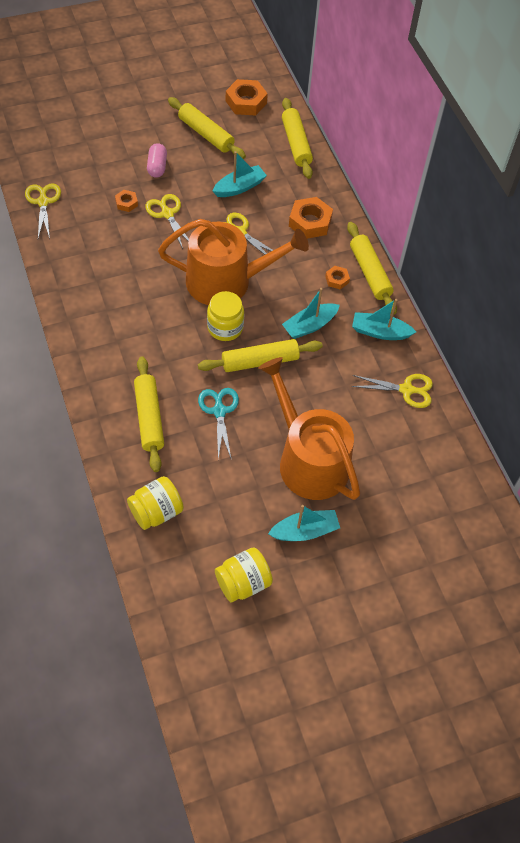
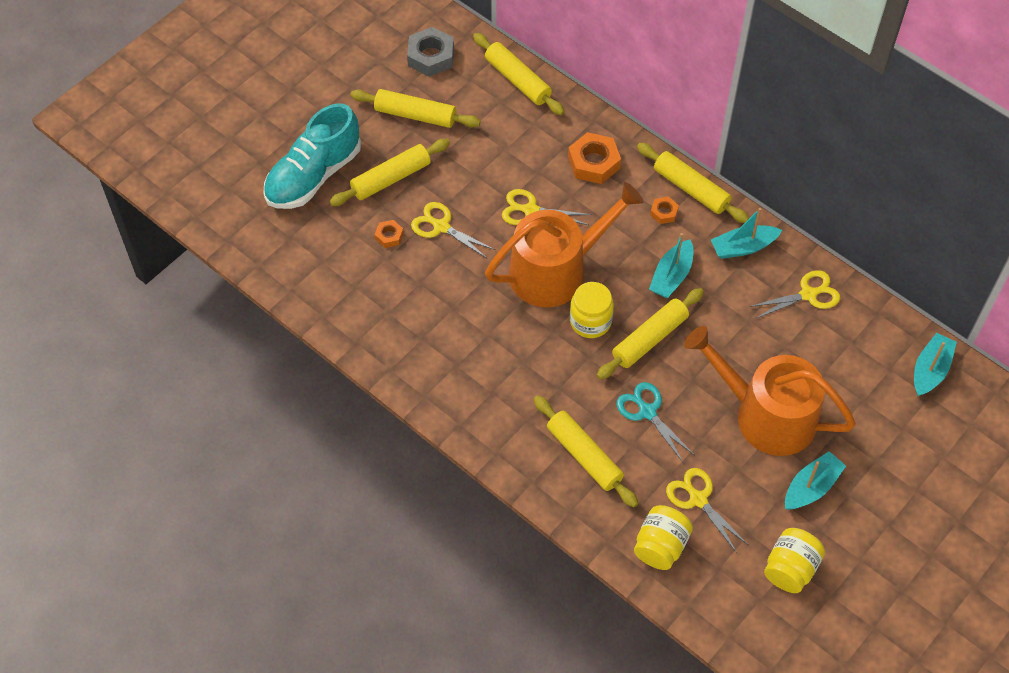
camera: 25 degrees left, 0 degrees up
yellow scissors [25,183,61,239] -> yellow scissors moved to [666,468,748,553]
pink capsule [147,143,167,178] -> yellow rolling pin [329,139,450,206]
turquoise boat [213,151,267,197] -> turquoise boat moved to [914,333,957,396]
orange nut [226,79,268,116] -> grey nut [407,27,454,77]
none -> turquoise shoe [263,103,361,209]

